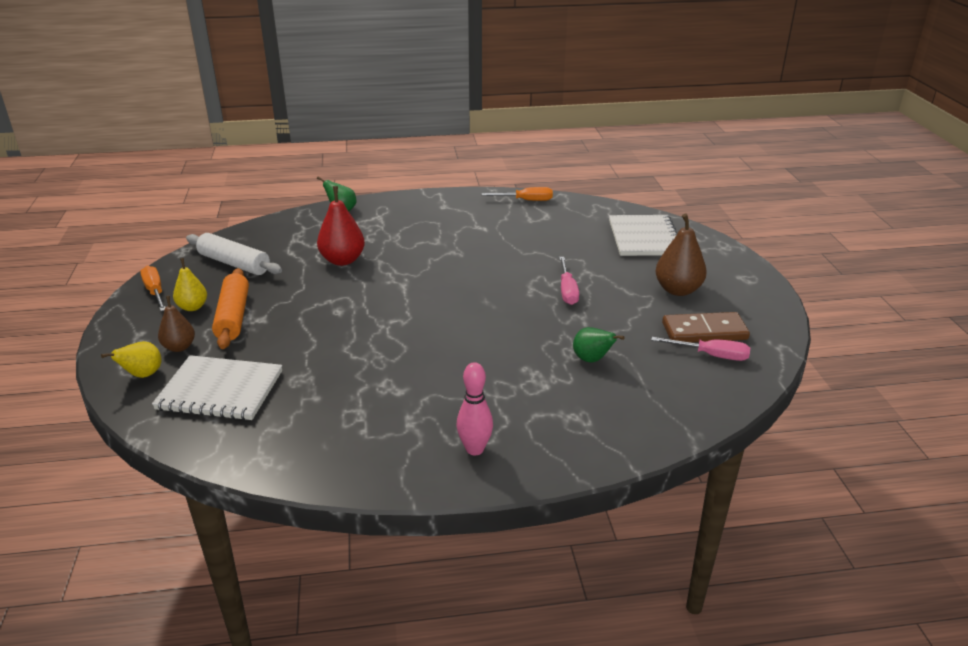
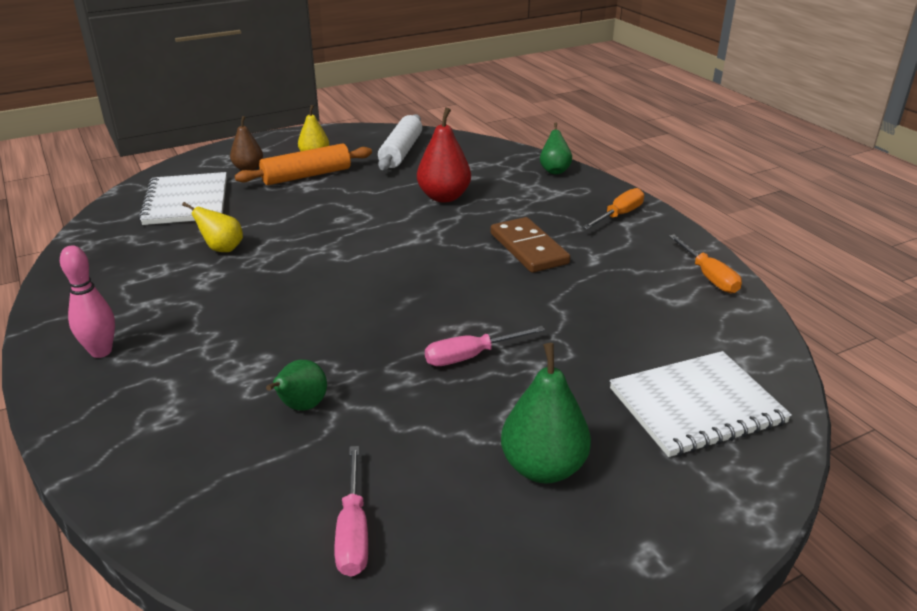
camera: 70 degrees right, 0 degrees up
yellow pear [101,341,162,378] -> yellow pear moved to [182,202,243,252]
orange screwdriver [140,266,166,311] -> orange screwdriver moved to [583,188,644,229]
brown pear [655,214,707,296] -> green pear [501,343,591,483]
brown domino [662,312,750,343] -> brown domino moved to [491,217,570,273]

